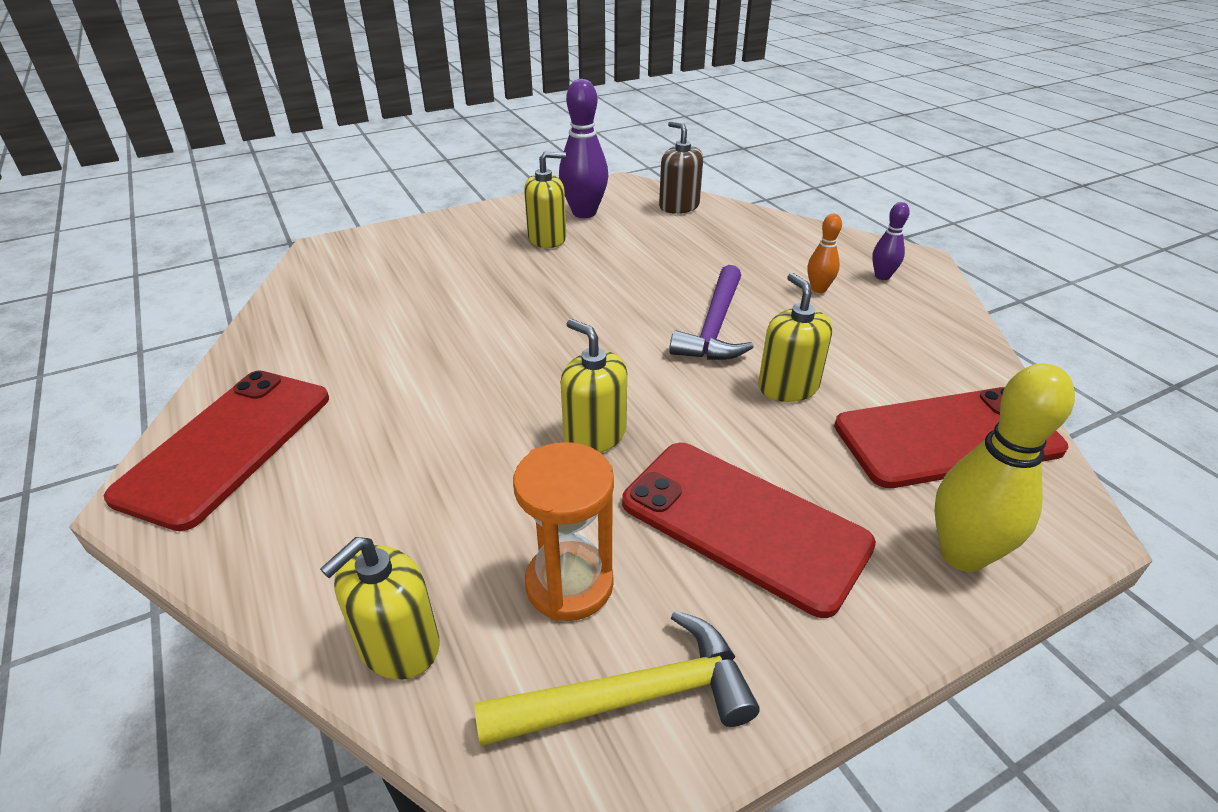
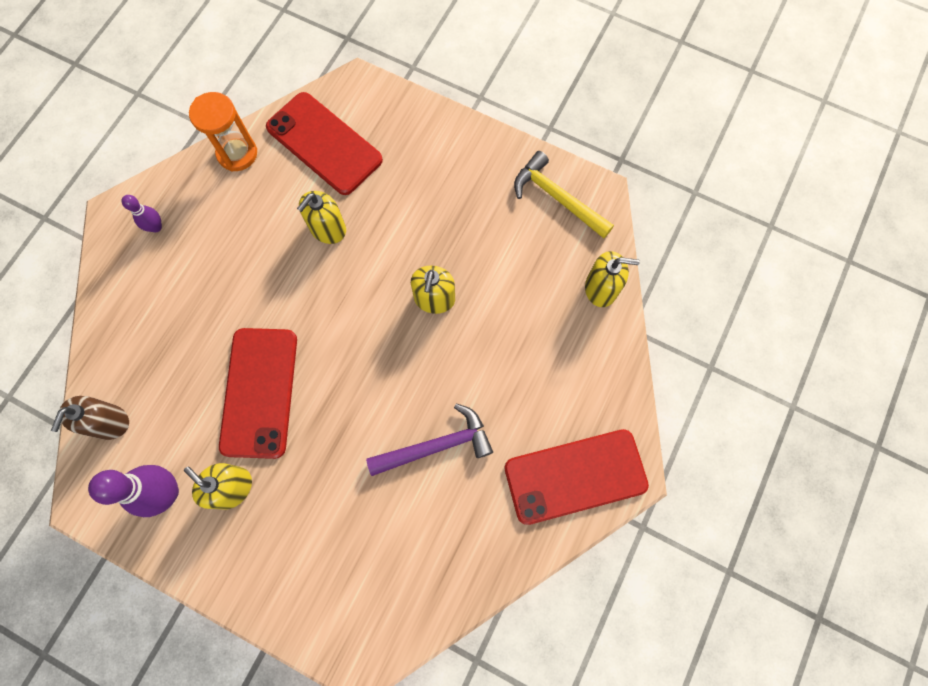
camera: 125 degrees left, 35 degrees up
orange hourglass [513,442,614,621] -> orange hourglass moved to [189,92,257,172]
red phone [622,443,876,618] -> red phone moved to [219,328,297,459]
purple hammer [669,265,754,360] -> purple hammer moved to [366,403,493,476]
orange bowling pin [807,214,842,293] -> none
yellow bowling pin [935,363,1075,572] -> none

